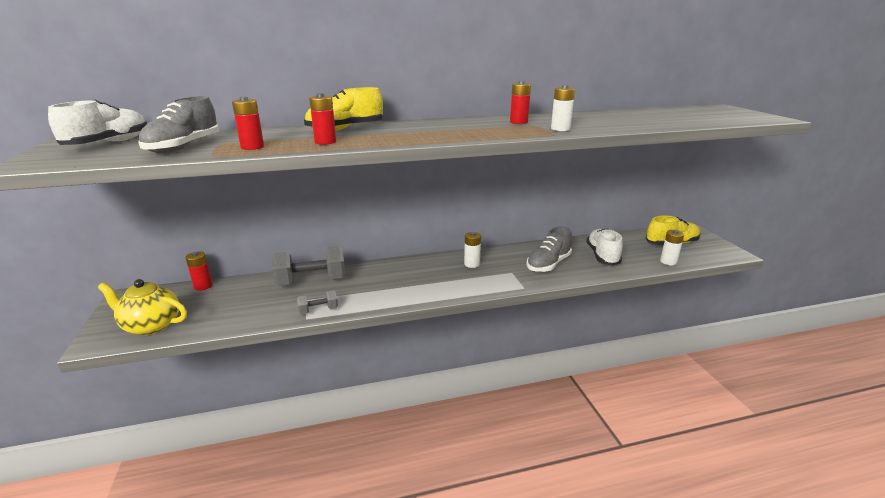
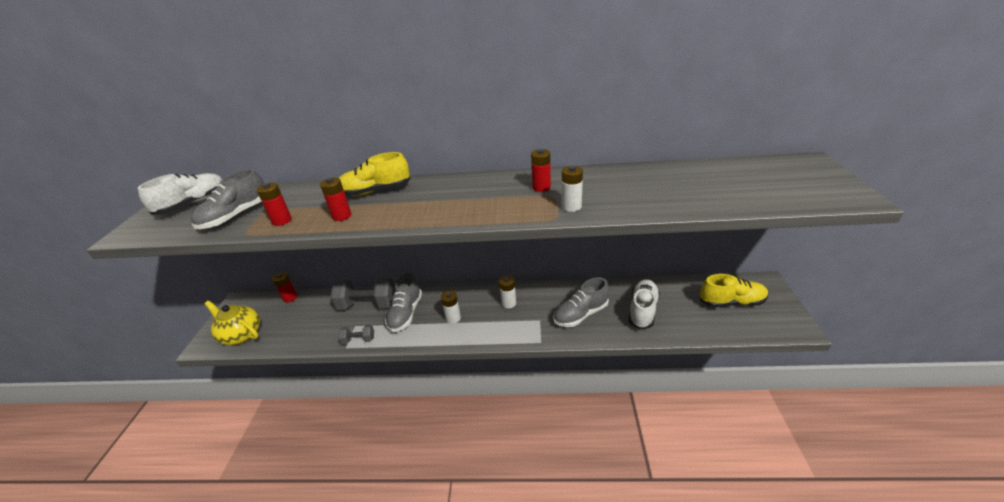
camera: 20 degrees right, 10 degrees up
white battery [660,230,684,265] -> white battery moved to [441,291,461,324]
none -> grey shoe [385,273,422,332]

